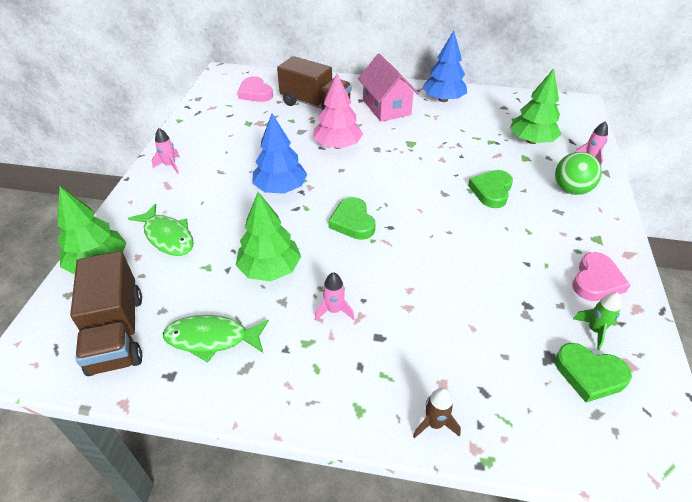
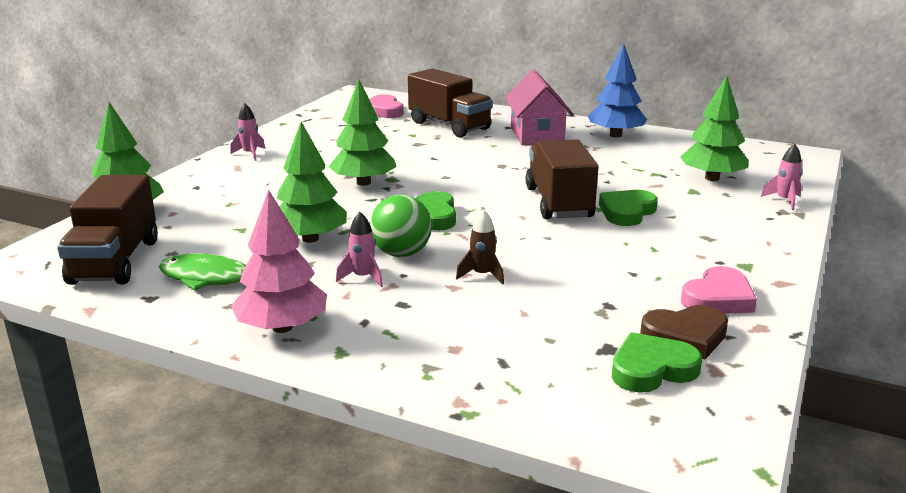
camera: 15 degrees right, 20 degrees down
green fish [128,204,194,256] -> none
blue tree [252,113,307,194] -> green tree [329,79,397,186]
pink tree [313,73,363,149] -> pink tree moved to [231,190,327,333]
brown rocket [413,388,461,438] -> brown rocket moved to [456,209,504,285]
green ball [555,152,602,195] -> green ball moved to [370,195,432,257]
green heart [555,343,632,403] -> green heart turned 120 degrees clockwise [612,332,702,393]
green rocket [573,292,621,350] -> brown heart [640,305,728,359]
none -> brown truck [526,139,599,219]

